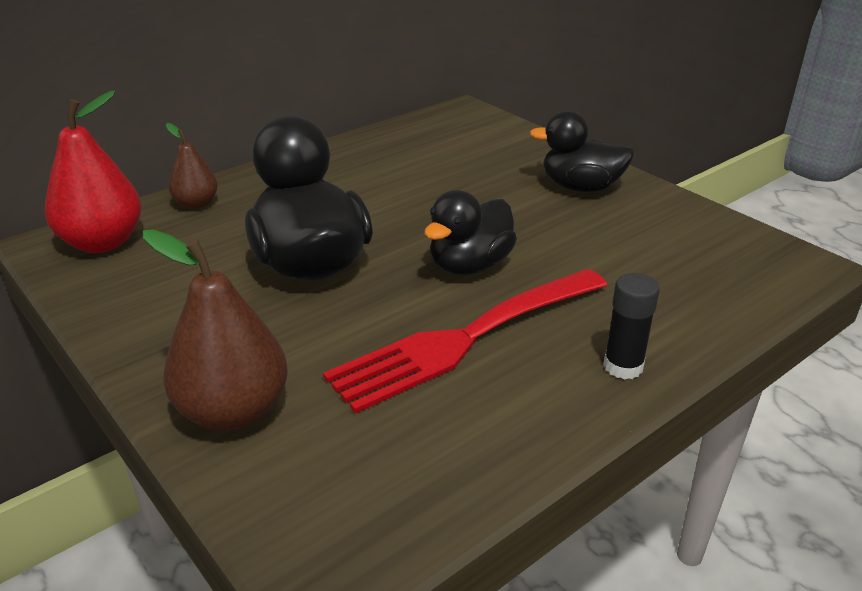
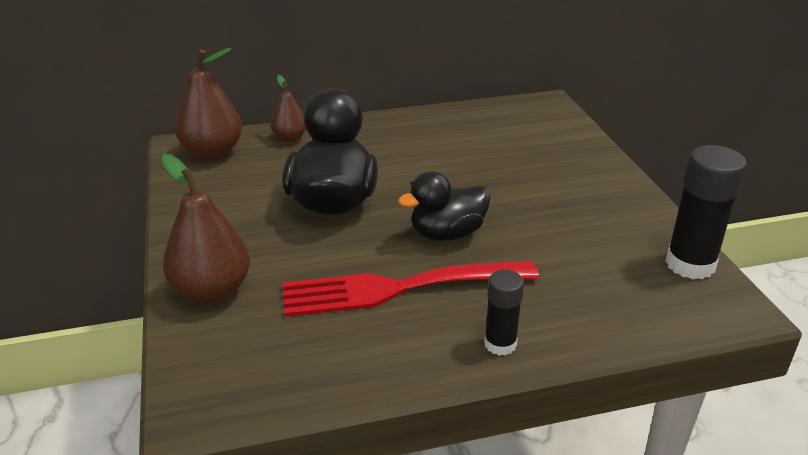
camera: 25 degrees right, 0 degrees up
red pear [45,91,142,253] -> brown pear [175,48,242,160]
black duck [529,111,635,192] -> none
none -> black glue stick [665,145,747,279]

